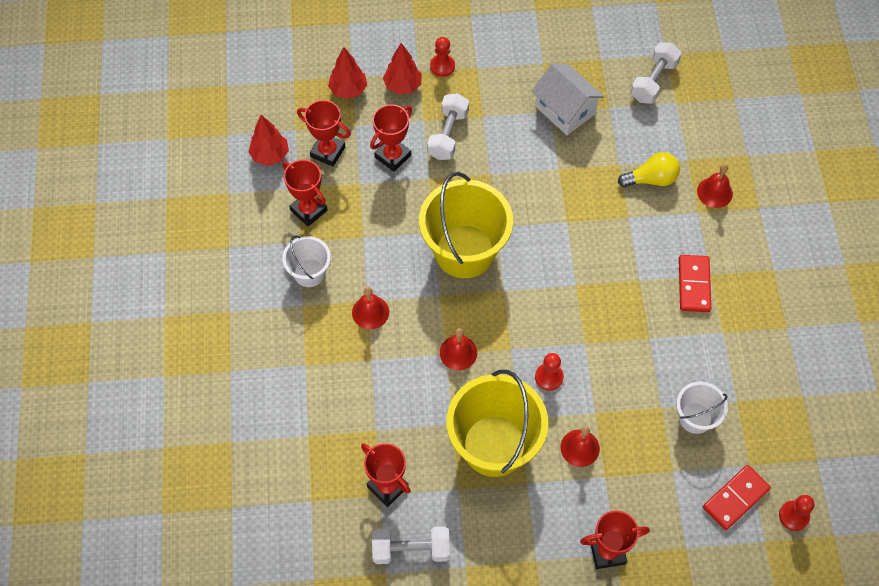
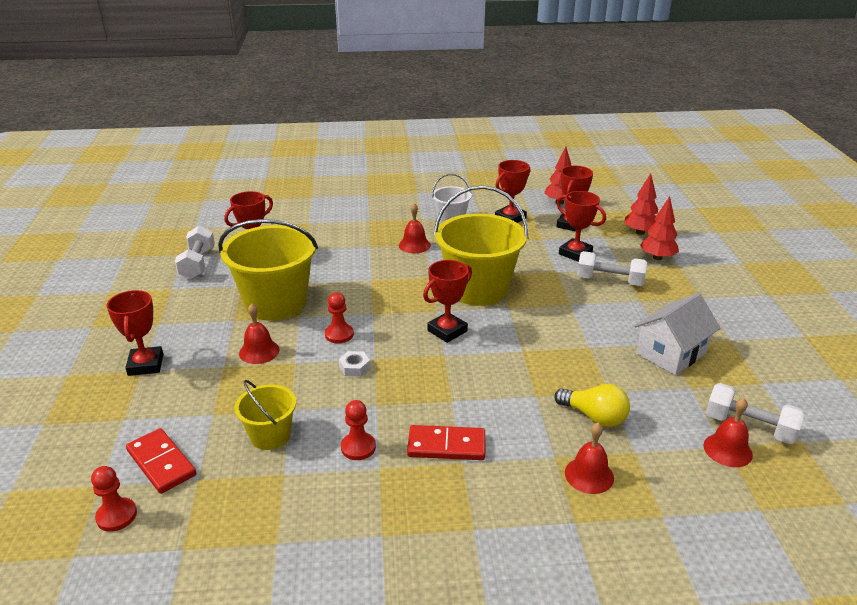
camera: 90 degrees right, 30 degrees down
red pawn [430,37,455,77] -> red pawn moved to [341,400,376,460]
red bell [440,328,477,370] -> red bell moved to [703,398,753,467]
yellow light bulb [618,152,680,187] -> yellow light bulb turned 45 degrees counterclockwise [554,384,630,427]
white bucket [676,382,728,434] -> yellow bucket [235,380,296,450]
none -> white nut [339,351,370,377]
none -> red trophy [423,260,472,343]

